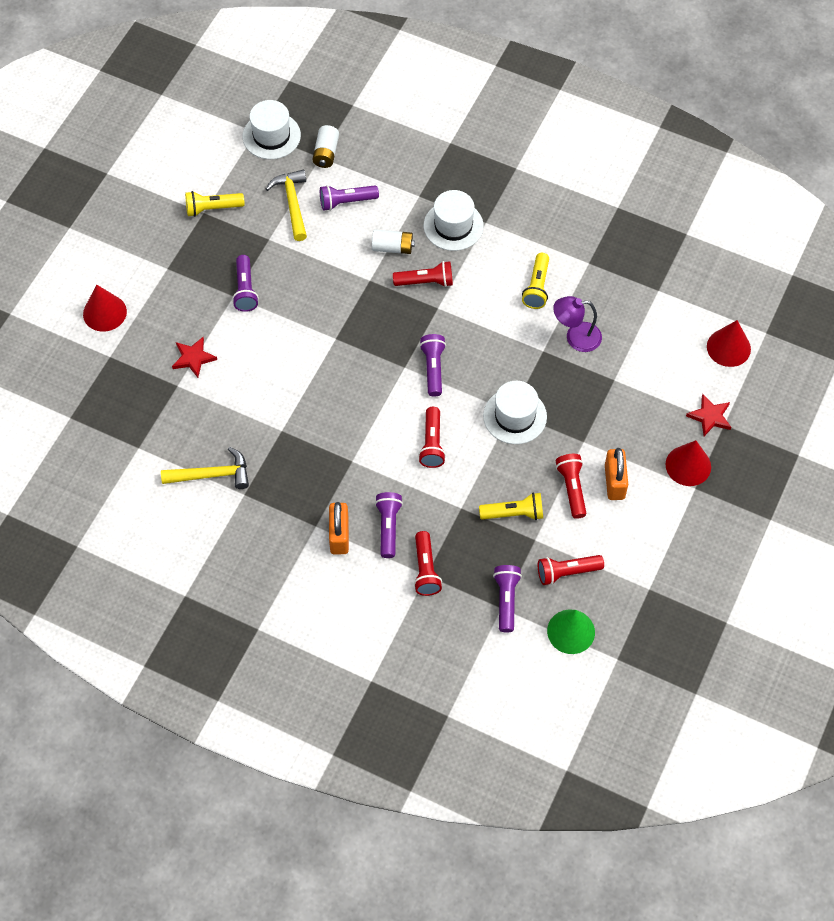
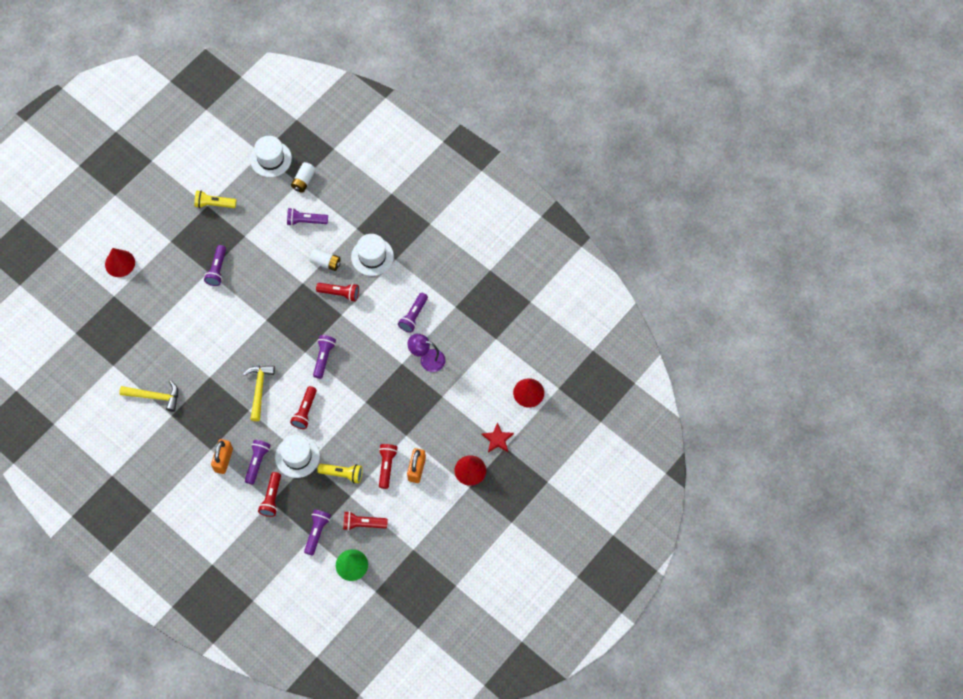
camera: 15 degrees right, 5 degrees up
red star [172,337,217,378] -> none
yellow hammer [266,170,307,241] -> yellow hammer moved to [243,366,275,421]
white hat [483,381,547,444] -> white hat moved to [275,435,320,478]
yellow flashlight [522,253,549,309] -> purple flashlight [398,293,428,333]

